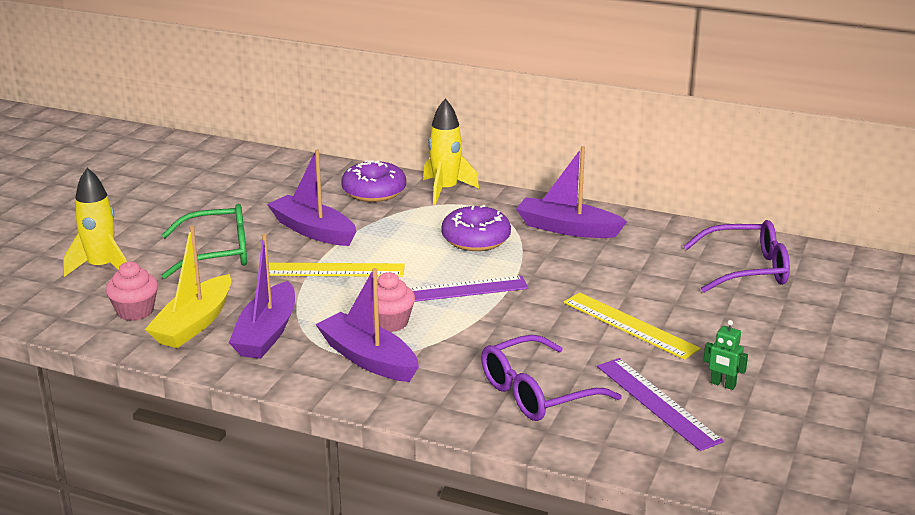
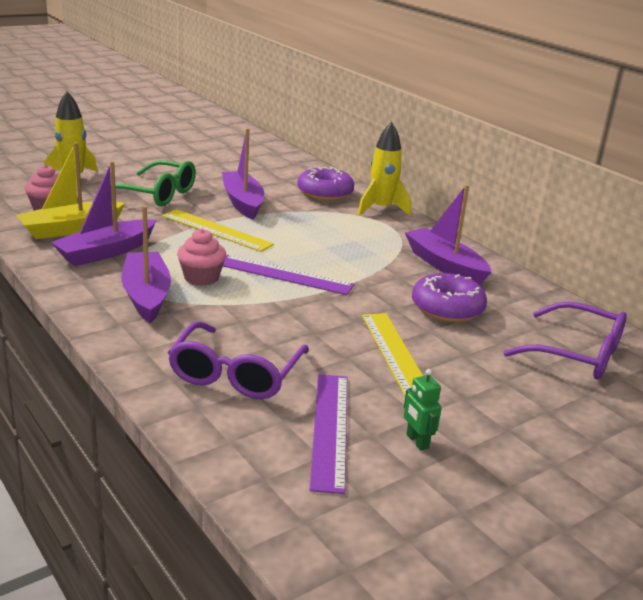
camera: 30 degrees right, 0 degrees up
purple donut [441,205,511,251] -> purple donut moved to [412,273,487,322]
purple glasses [481,335,622,421] -> purple glasses turned 75 degrees counterclockwise [168,321,309,399]

